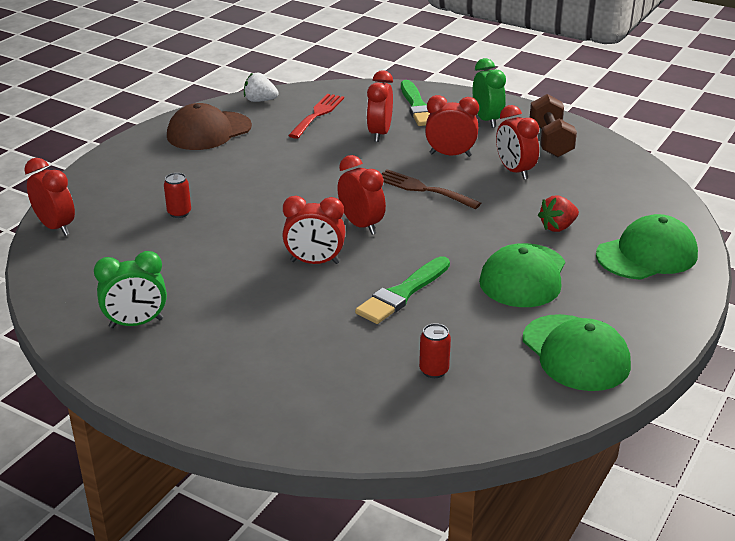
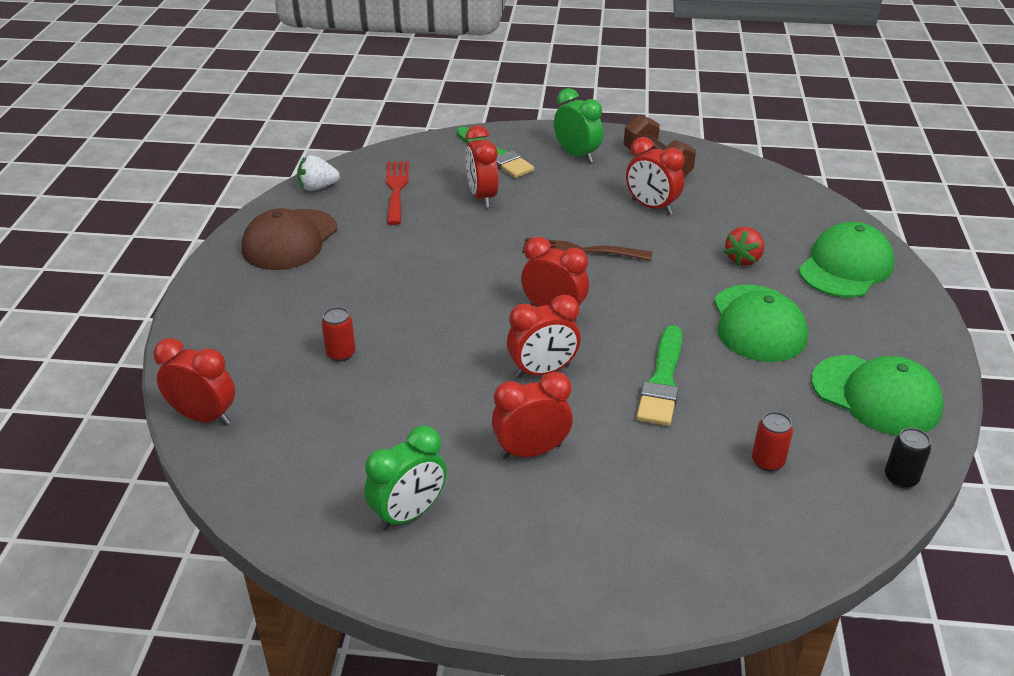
camera: 25 degrees left, 5 degrees up
red clock [425,95,479,157] -> red clock moved to [492,372,573,459]
none -> black can [885,428,931,489]

